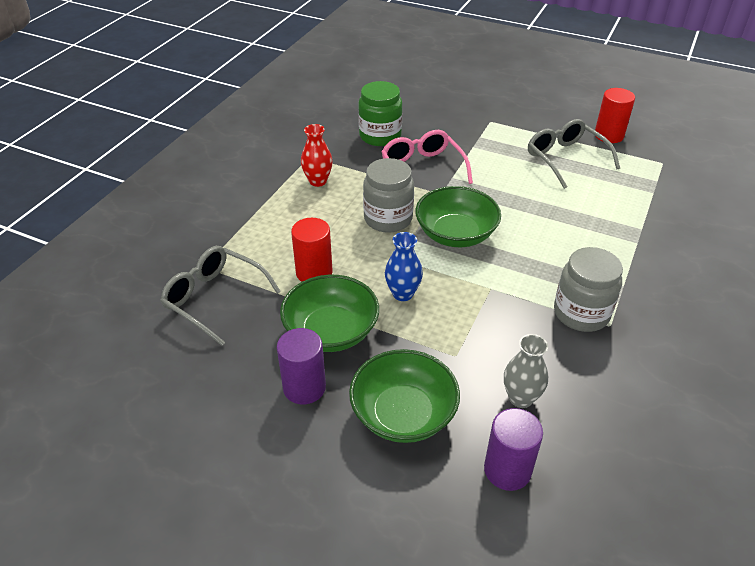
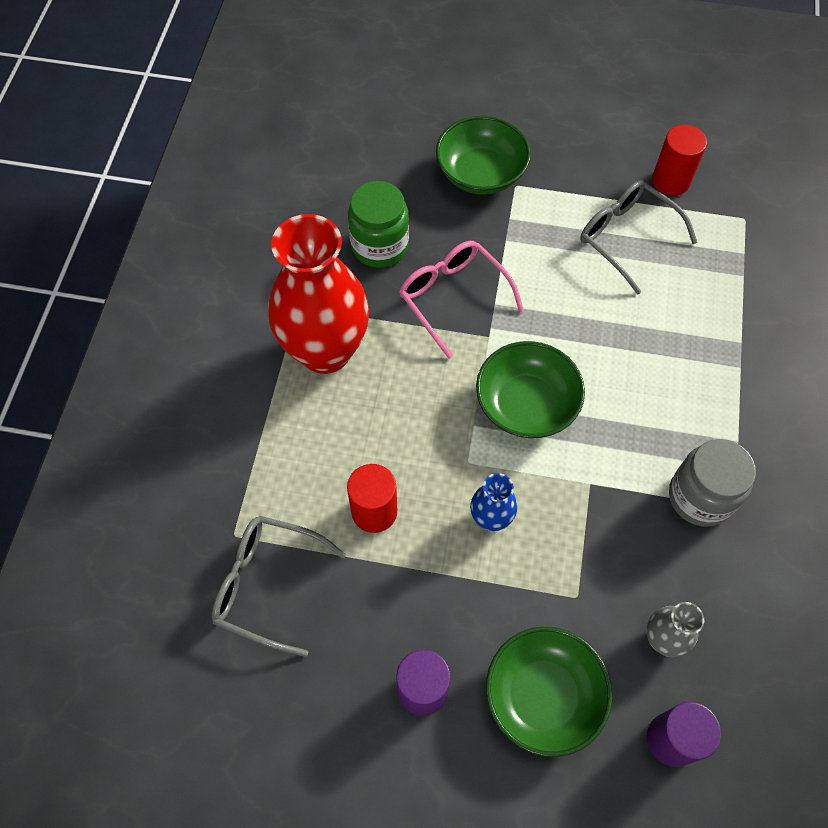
camera: 15 degrees left, 20 degrees up
green bowl [280,275,379,352] -> green bowl moved to [436,116,531,195]
red vase [301,124,333,187] -> red vase [268,214,369,374], size x2.26
grey jar [363,158,414,233] -> none

